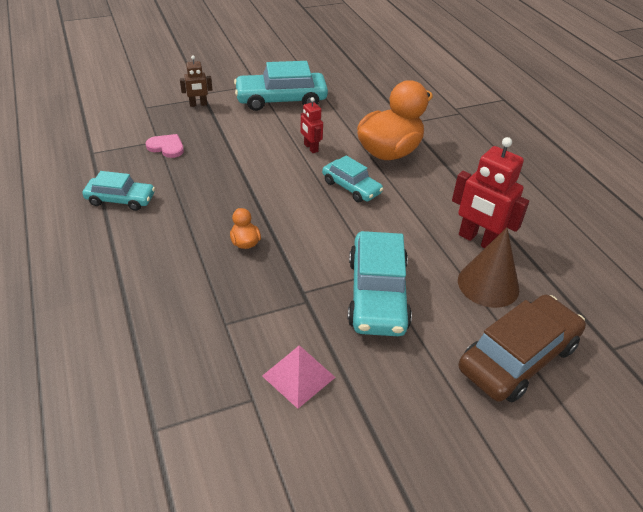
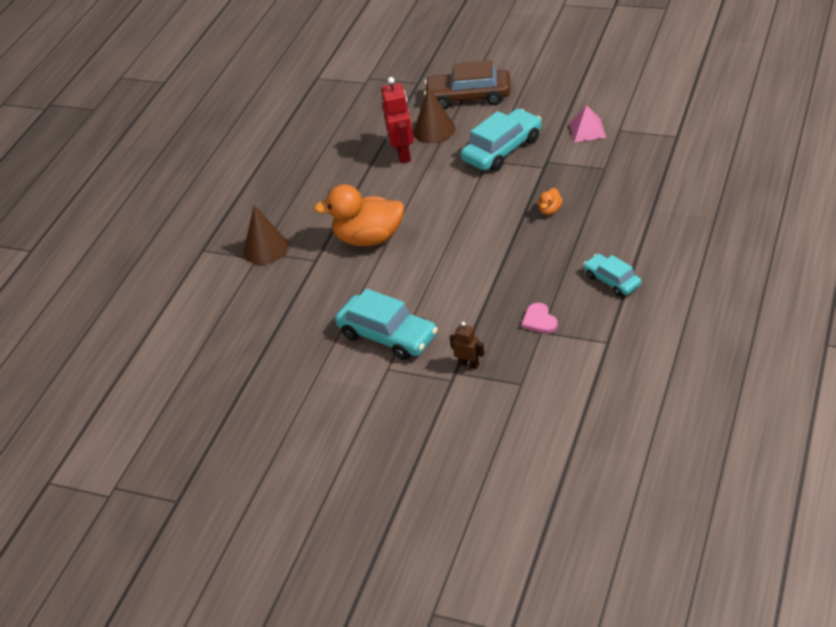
camera: 130 degrees left, 0 degrees up
red robot [301,97,323,153] -> none
turquoise car [322,155,383,202] -> none
none -> brown cone [244,205,289,265]

